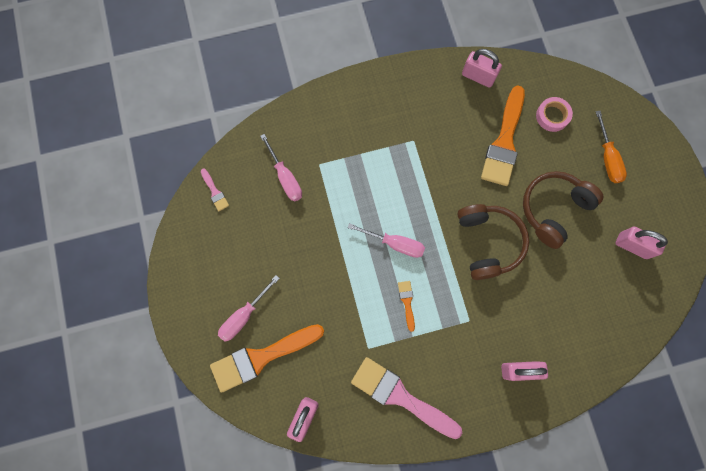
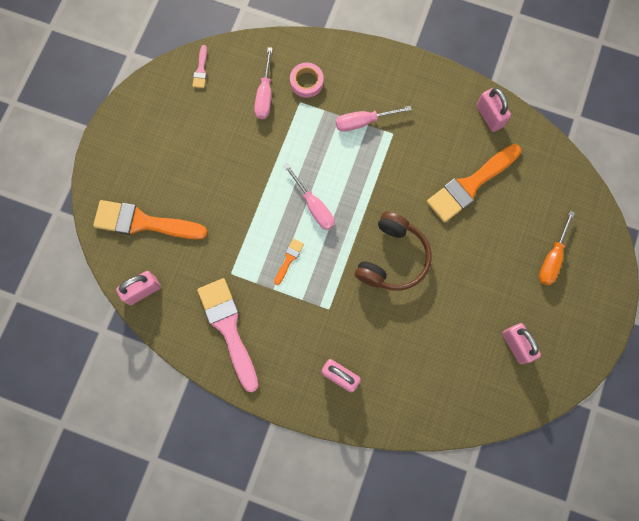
camera: 35 degrees right, 0 degrees up
pink screwdriver [218,275,280,341] -> pink screwdriver moved to [336,106,412,132]
brown headphones [523,171,604,249] -> none
pink tape [536,97,573,132] -> pink tape moved to [290,63,324,98]

